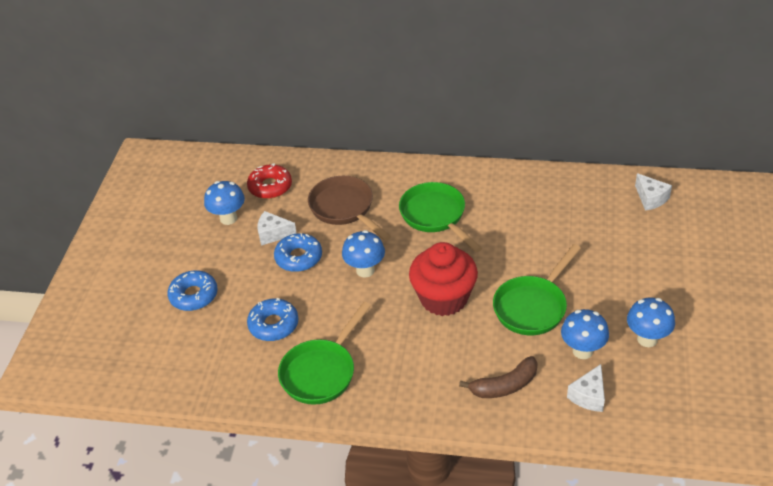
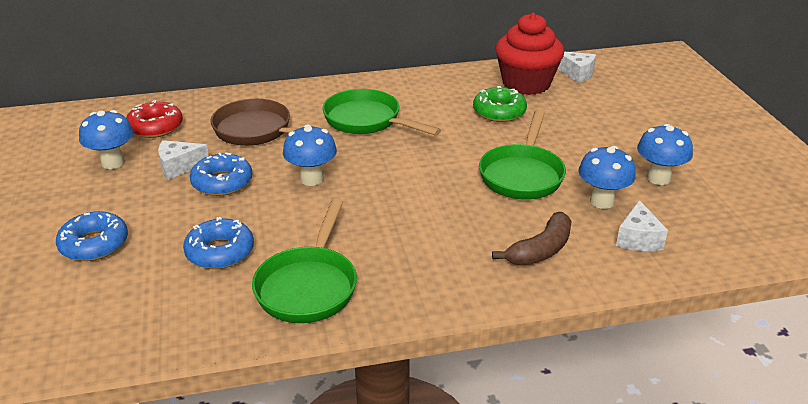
camera: 25 degrees left, 10 degrees down
red cupcake [409,242,478,316] -> red cupcake moved to [495,13,564,95]
none -> green donut [473,86,527,122]

